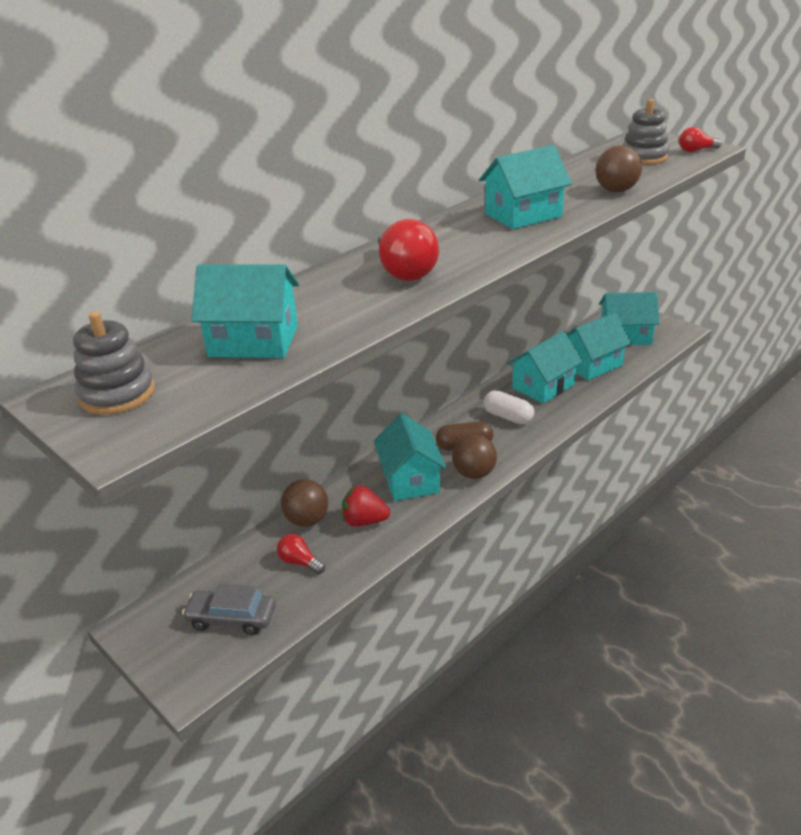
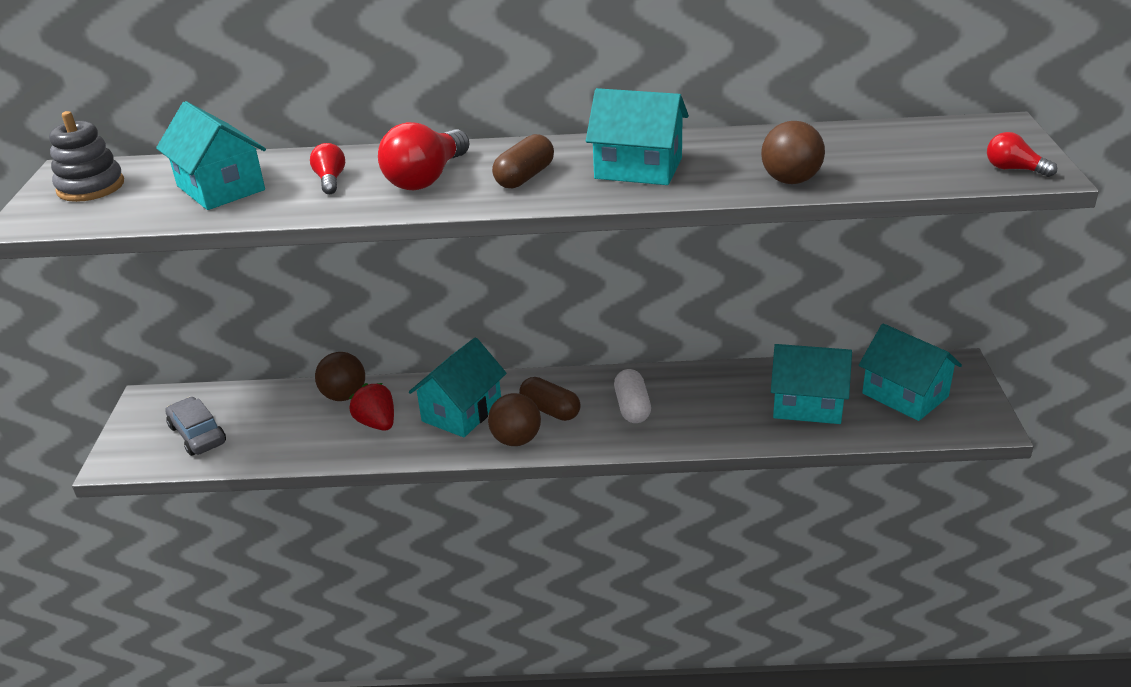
camera: 45 degrees right, 0 degrees up
red light bulb [277,534,325,574] -> red light bulb moved to [310,143,345,194]
turquoise house [507,331,583,404] -> none
grey stacking toy [623,99,669,165] -> none
none -> brown capsule [492,134,554,188]

